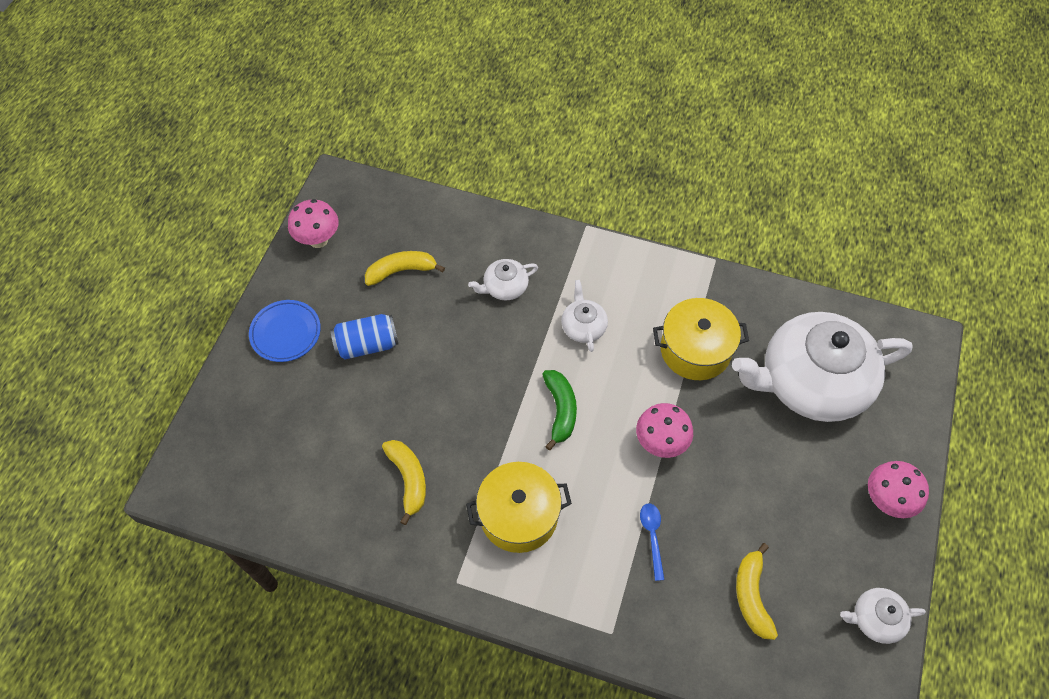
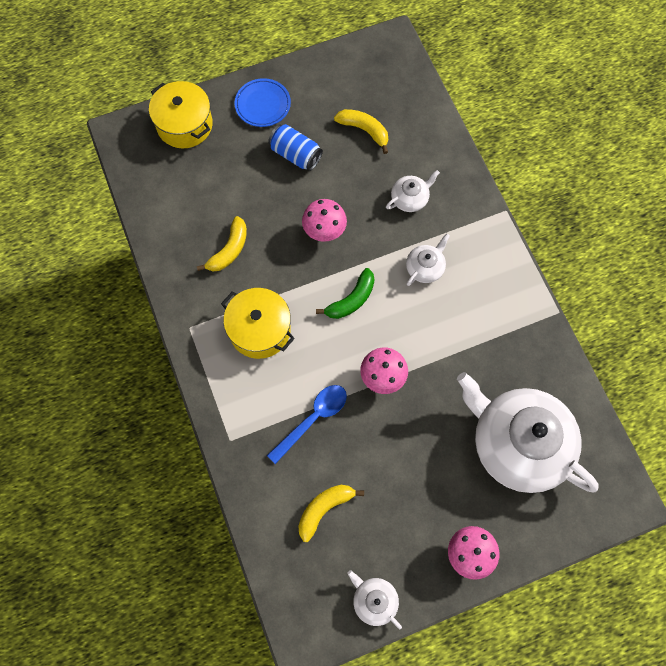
camera: 50 degrees right, 10 degrees up
pink mushroom [288,199,339,248] -> pink mushroom moved to [302,199,347,242]
white teapot [468,259,538,300] -> white teapot turned 120 degrees clockwise [386,170,440,212]
blue spoon [640,503,664,581] -> blue spoon [267,385,347,464], size x1.61
yellow pot [653,298,749,380] -> yellow pot moved to [149,81,213,148]

